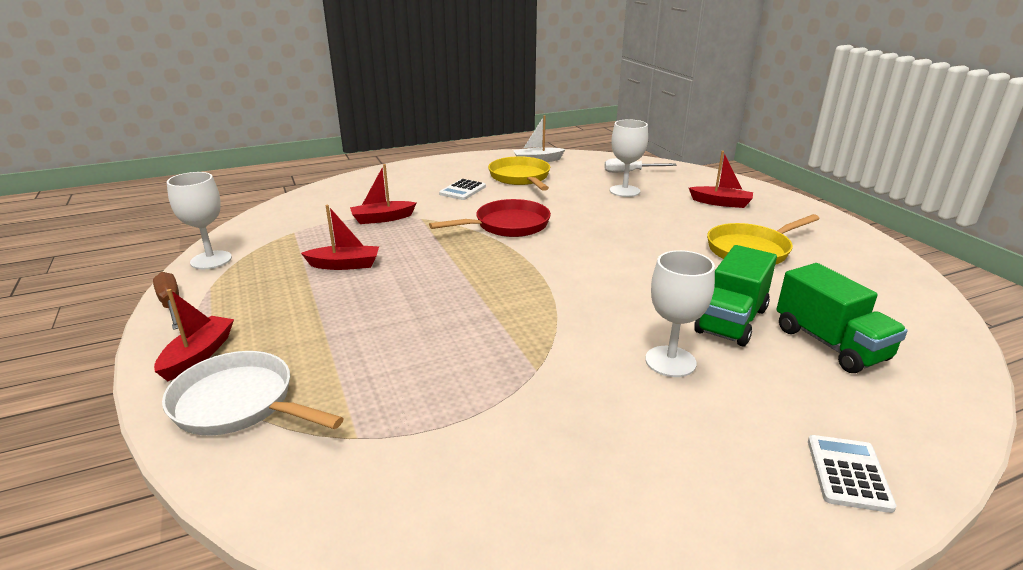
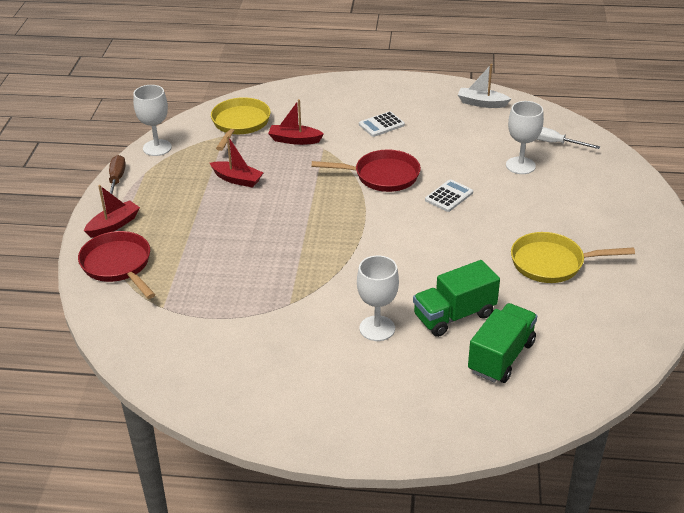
camera: 30 degrees right, 10 degrees up
white pan [162,351,344,435] -> red pan [78,231,156,299]
yellow pan [488,156,550,191] -> yellow pan moved to [211,97,271,151]
red boat [689,151,753,208] -> none
green truck [776,263,908,373] -> green truck turned 150 degrees counterclockwise [468,303,537,383]
white calculator [808,435,897,513] -> white calculator moved to [425,179,473,212]

